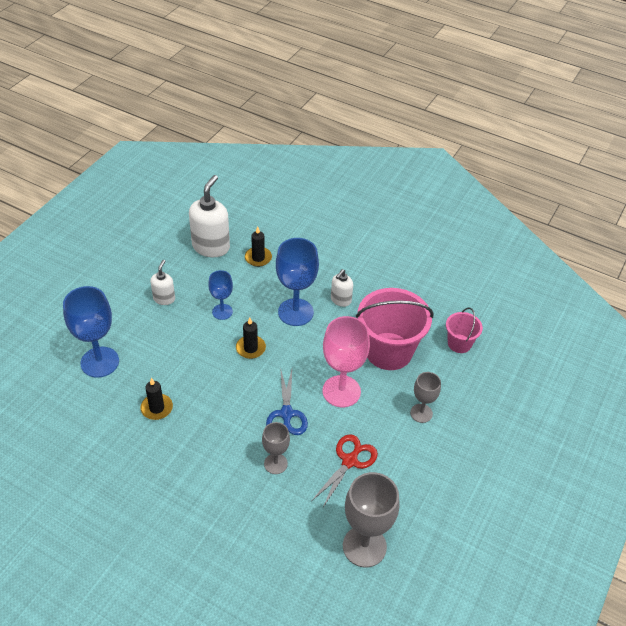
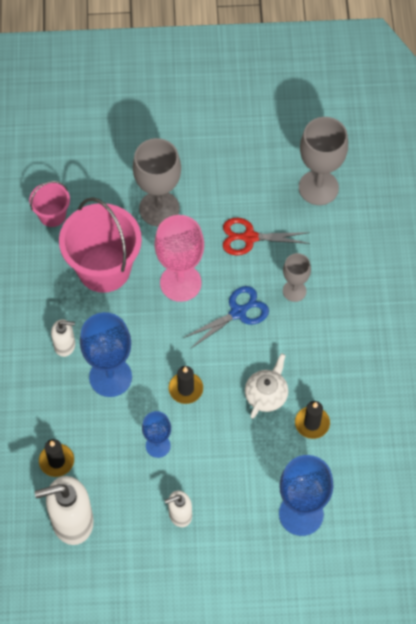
camera: 120 degrees left, 15 degrees up
grey goblet [410,372,441,423] -> grey goblet [133,138,181,226], size x1.75
none -> white teapot [245,353,288,419]

